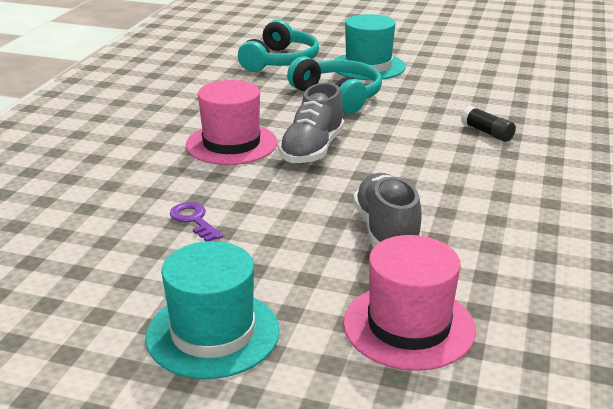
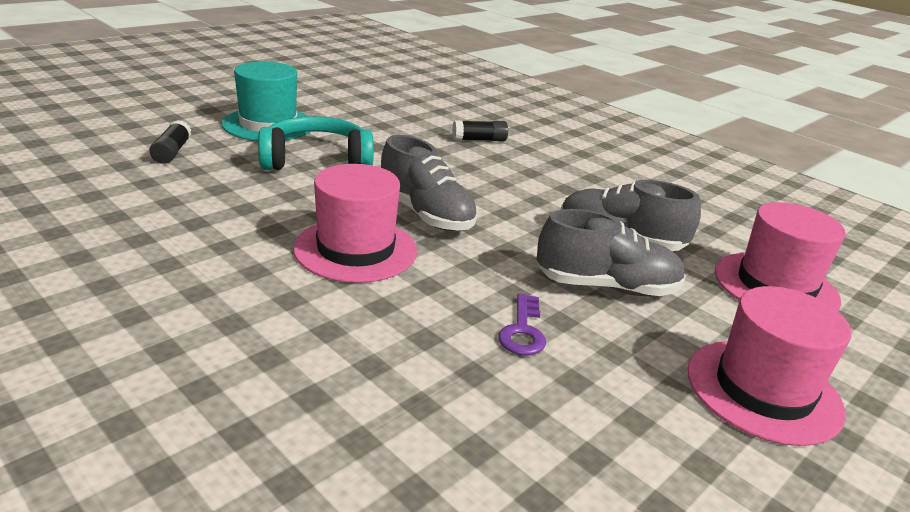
camera: 65 degrees left, 0 degrees up
turquoise hat [145,241,279,379] -> pink hat [687,286,851,446]
purple key [170,202,223,241] -> purple key turned 75 degrees counterclockwise [498,293,546,355]
turquoise headphones [238,20,319,72] -> black glue stick [149,120,191,164]
none -> grey shoe [537,209,686,296]

